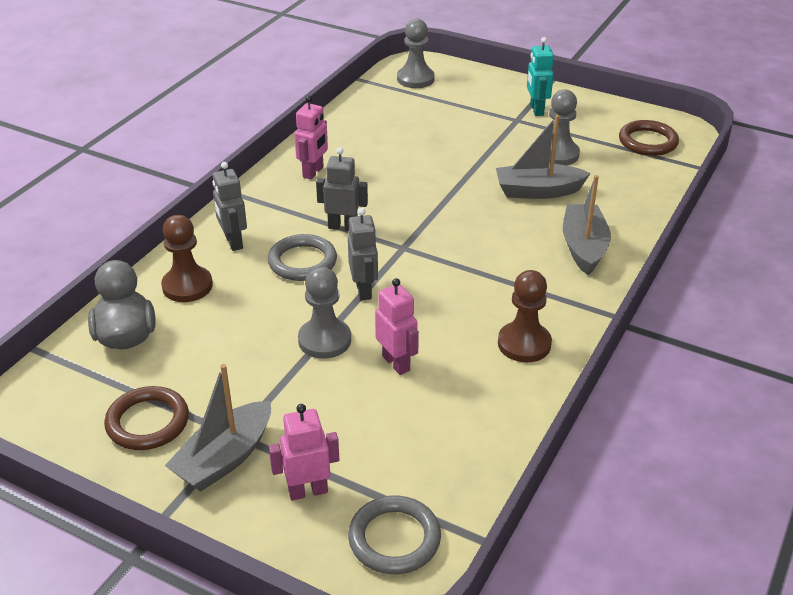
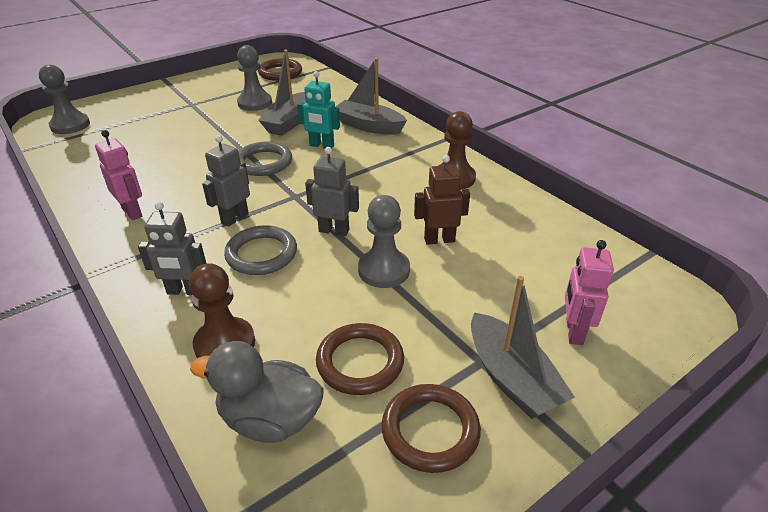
camera: 65 degrees left, 0 degrees up
grey ring [348,496,441,574] -> grey ring moved to [238,142,292,176]
pink robot [375,278,419,375] -> brown robot [414,155,470,245]
turquoise robot [527,37,554,116] -> turquoise robot moved to [297,71,340,149]
none -> brown ring [316,323,404,395]

